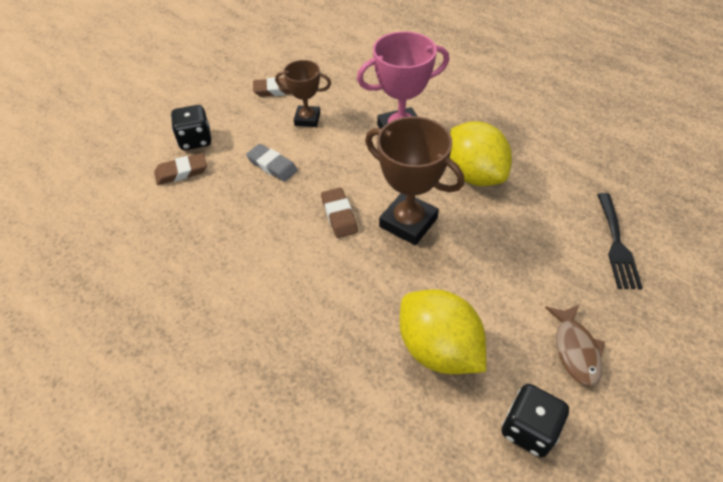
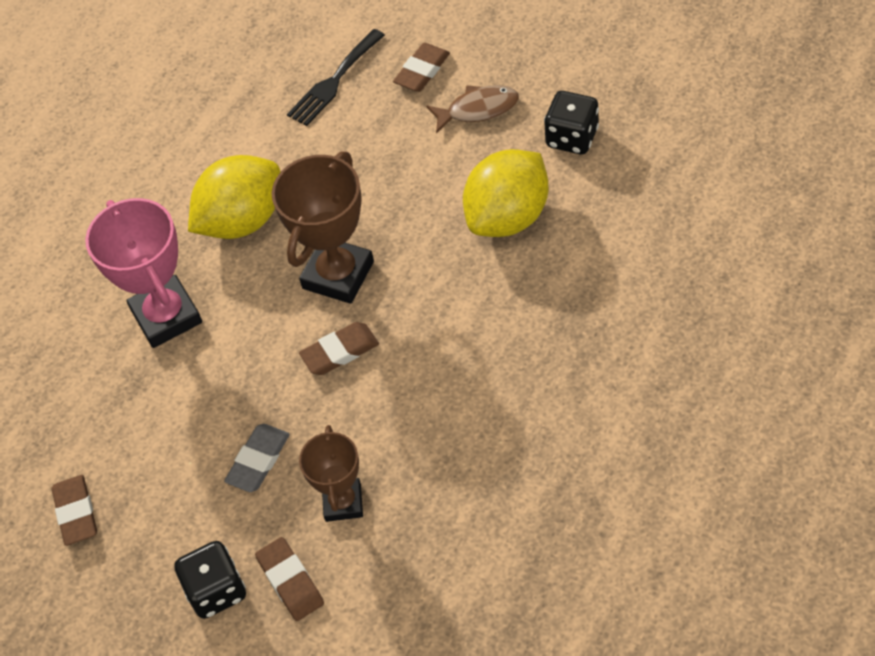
camera: 95 degrees left, 5 degrees up
brown trophy [275,60,331,127] -> brown trophy moved to [299,425,363,522]
black fork [597,193,643,290] -> black fork turned 135 degrees clockwise [287,29,385,126]
none -> brown eraser [393,43,450,92]

